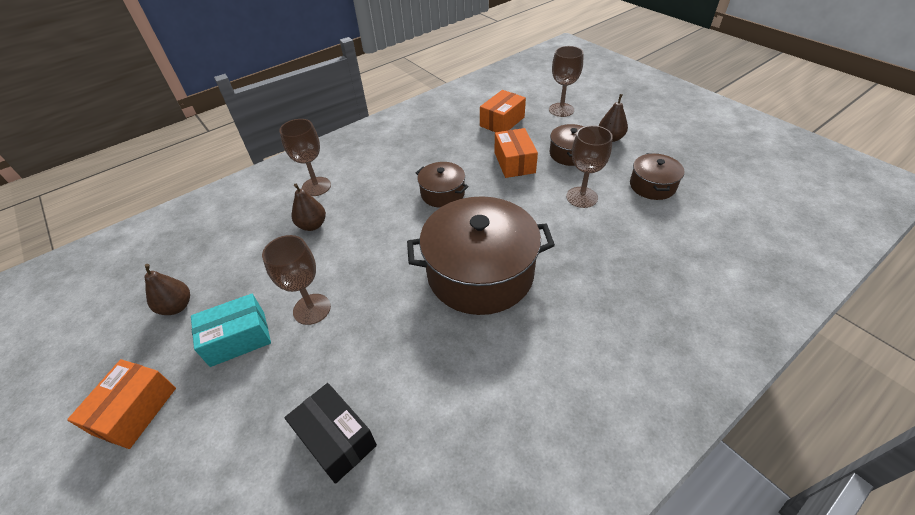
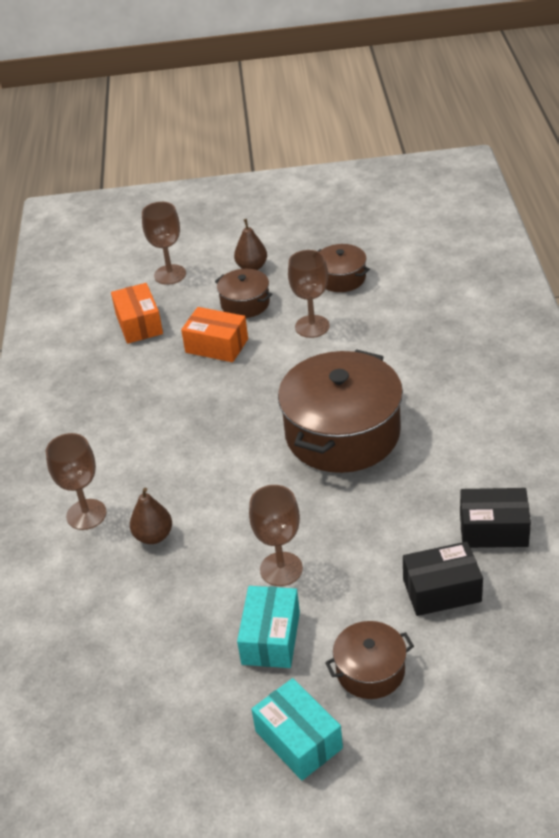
camera: 55 degrees left, 5 degrees down
orange box [67,359,176,449] -> turquoise box [252,678,343,780]
brown pear [144,264,190,315] -> none
brown pot [416,162,469,208] -> brown pot moved to [325,621,414,699]
none -> black box [460,488,531,548]

